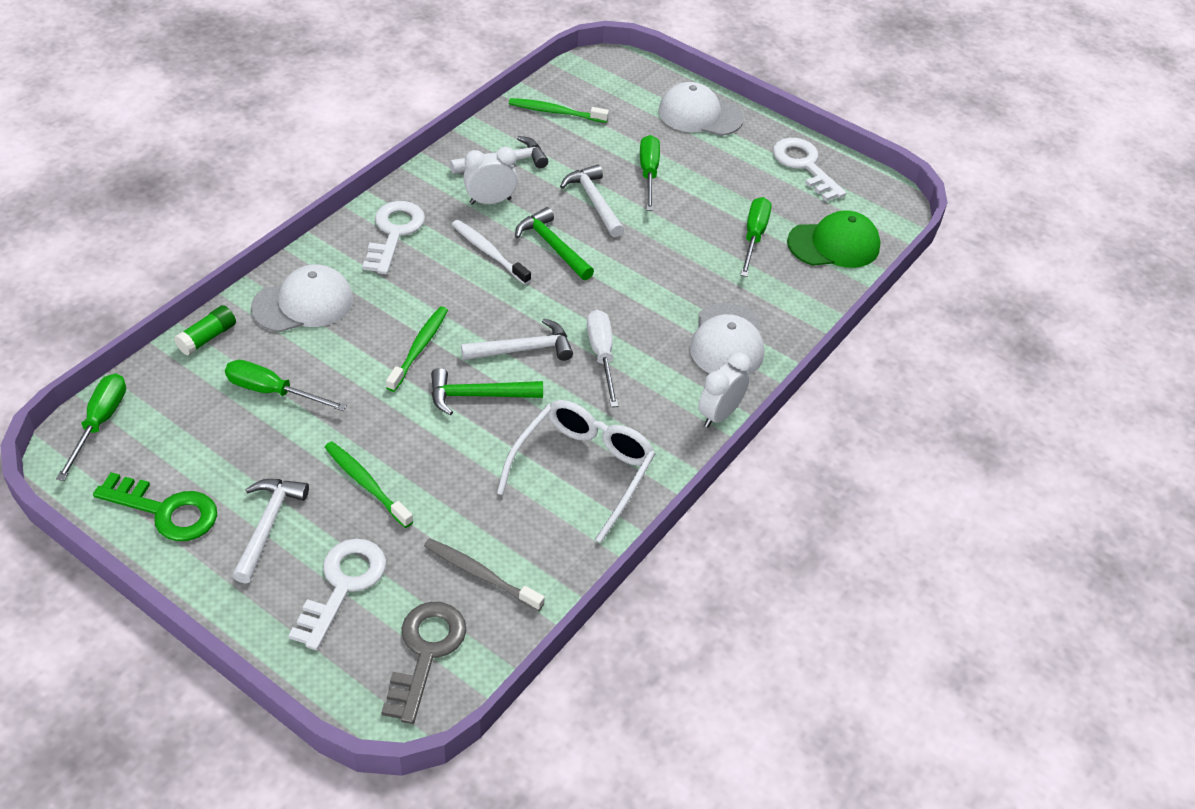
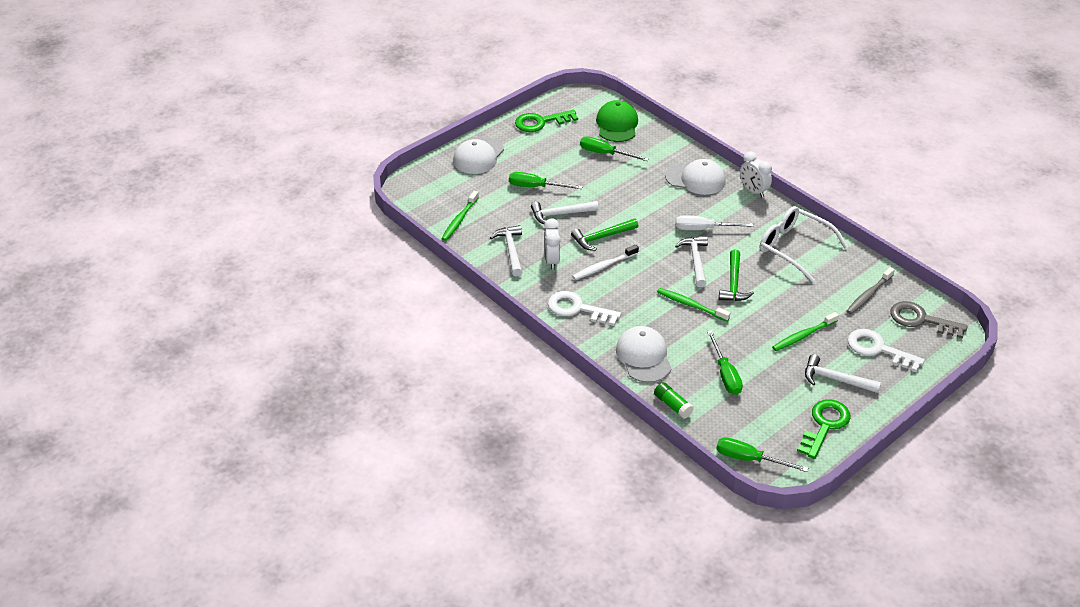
camera: 75 degrees left, 5 degrees down
green screwdriver [225,360,347,411] -> green screwdriver turned 45 degrees counterclockwise [707,330,743,395]
white key [773,138,846,201] -> green key [515,110,578,132]

